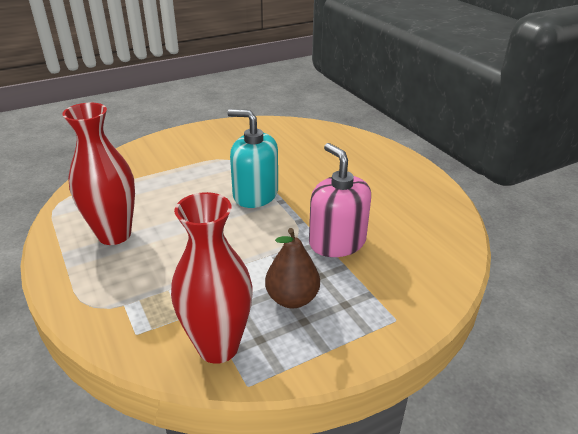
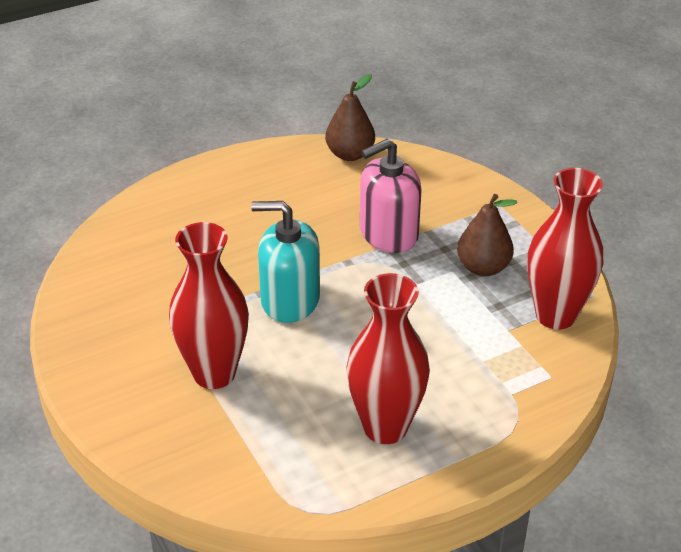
camera: 90 degrees left, 5 degrees up
turquoise soap dispenser [227,109,278,208] -> turquoise soap dispenser turned 75 degrees clockwise [251,201,320,323]
none -> red vase [169,222,249,389]
none -> brown pear [325,75,375,161]

